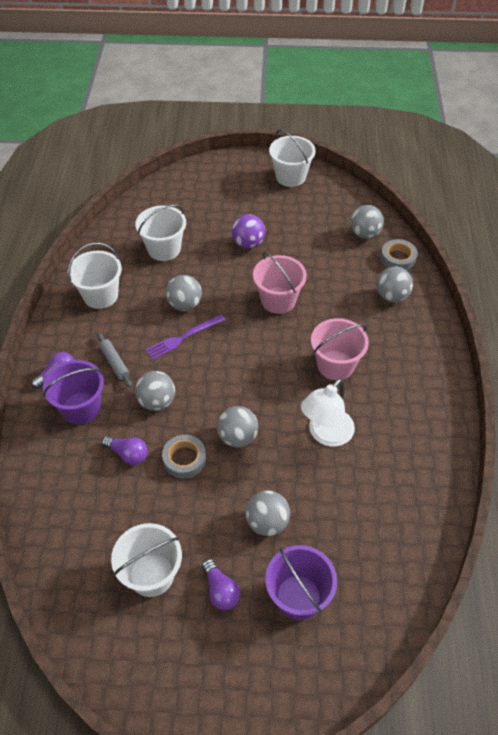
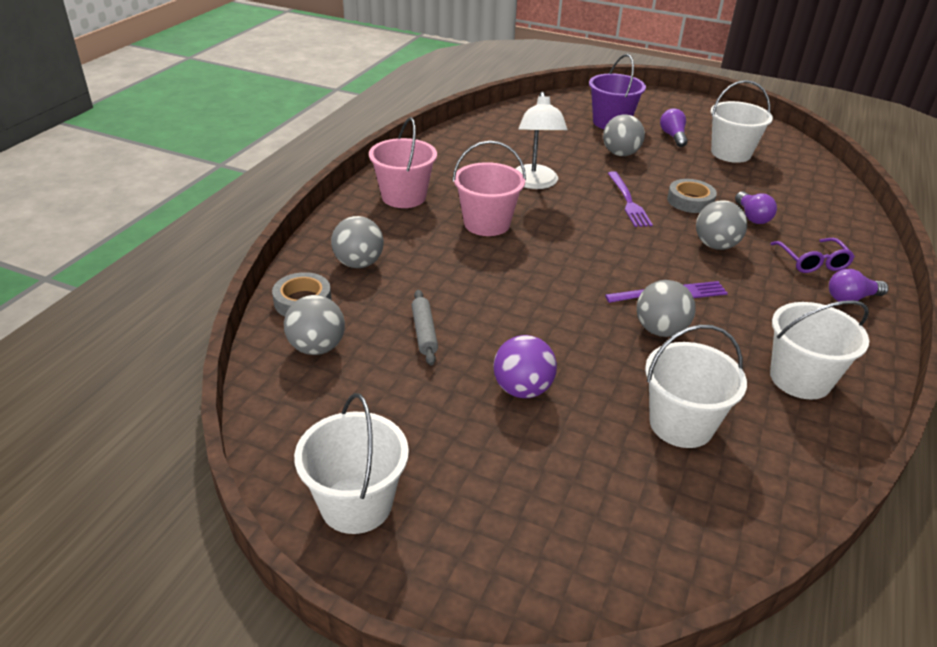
camera: 160 degrees left, 15 degrees down
purple bucket [43,360,104,425] -> purple glasses [770,238,855,273]
grey rolling pin [97,333,132,387] -> grey rolling pin moved to [411,290,438,366]
purple light bulb [102,436,148,465] -> purple light bulb turned 150 degrees counterclockwise [735,191,777,224]
grey ball [217,406,259,448] -> purple fork [608,171,653,227]
pink bucket [253,251,307,314] -> pink bucket moved to [369,117,437,208]
white lamp [301,378,355,447] -> white lamp turned 120 degrees clockwise [515,92,567,189]

